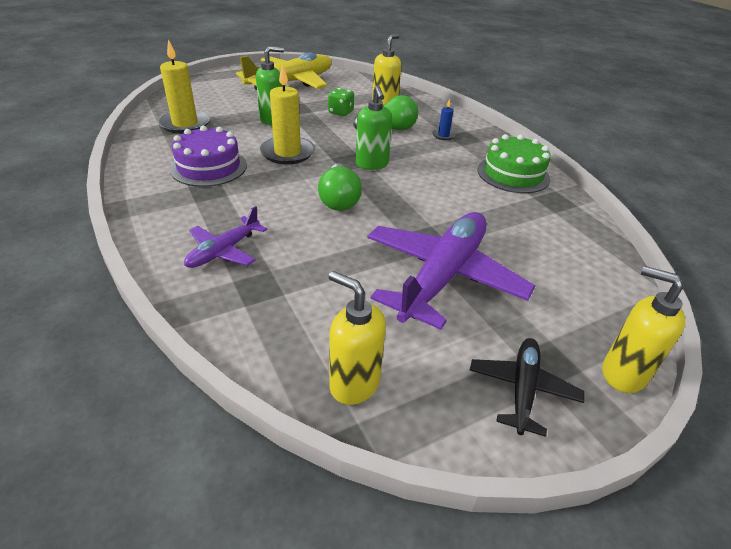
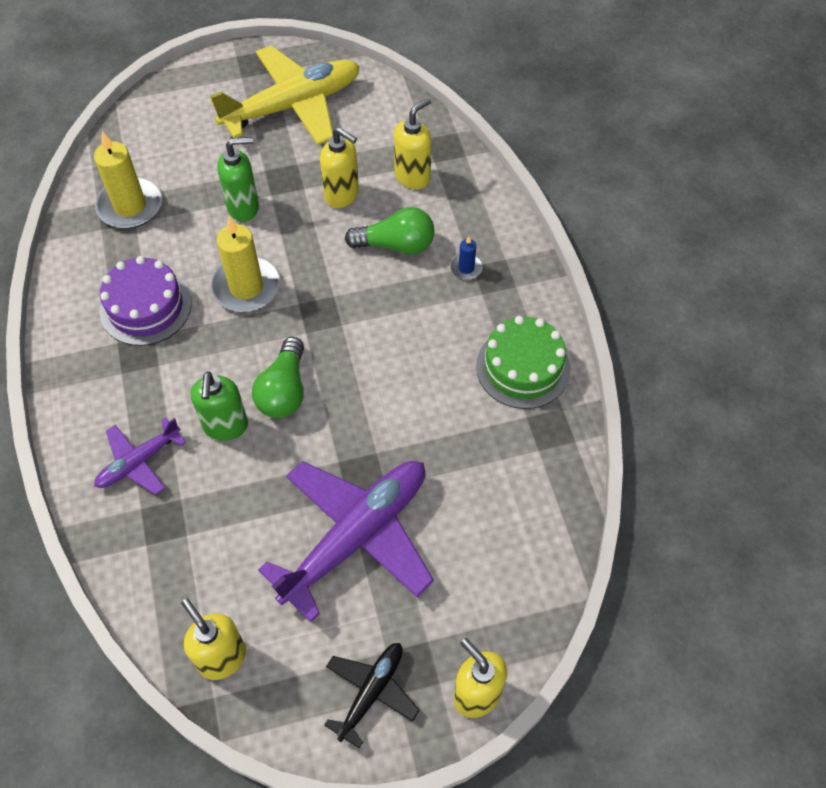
camera: 15 degrees right, 20 degrees up
green dice [328,88,354,116] -> yellow soap dispenser [320,127,359,208]
green soap dispenser [356,85,392,170] -> green soap dispenser moved to [191,371,248,441]

